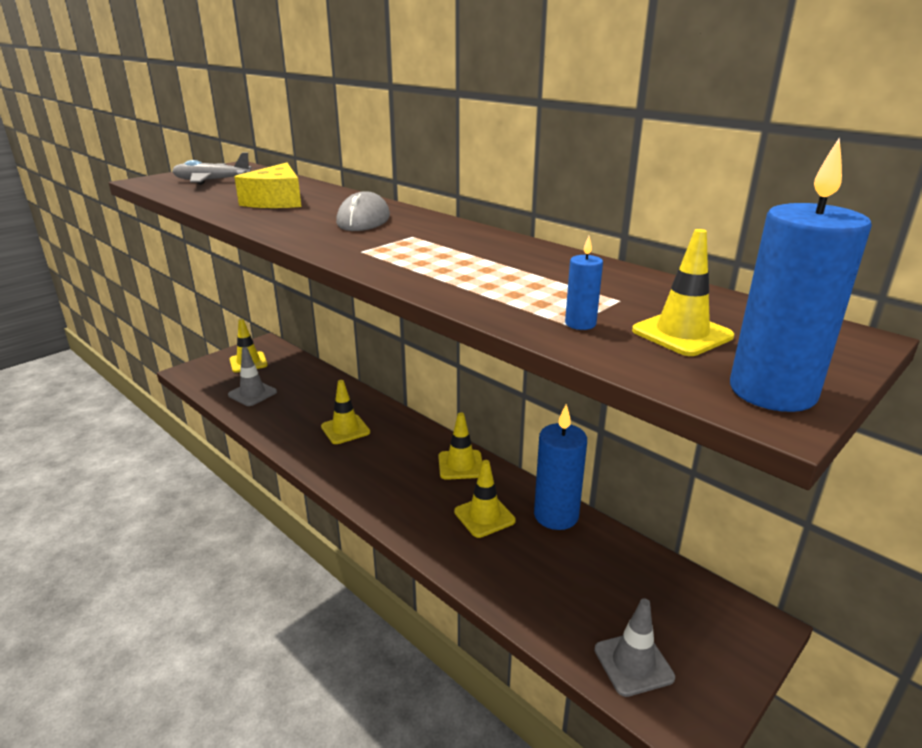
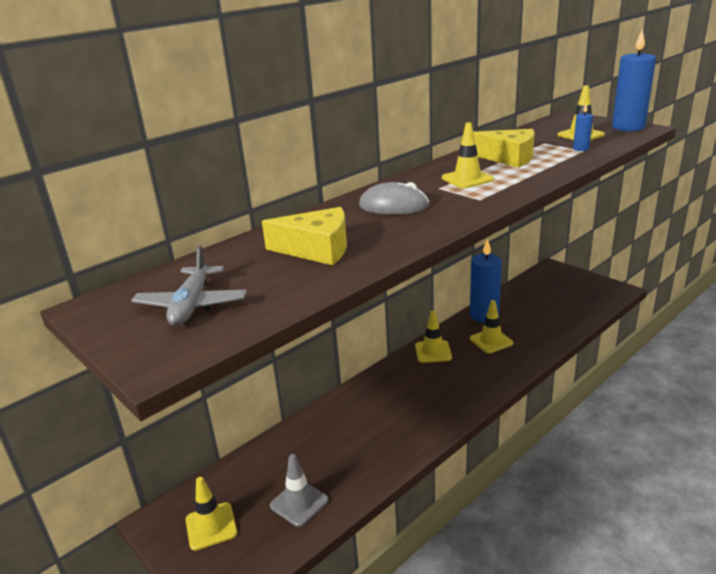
camera: 85 degrees left, 0 degrees up
yellow traffic cone [321,380,370,444] -> yellow traffic cone moved to [442,122,494,188]
grey traffic cone [594,598,675,697] -> none
none -> yellow cheese [473,129,535,168]

